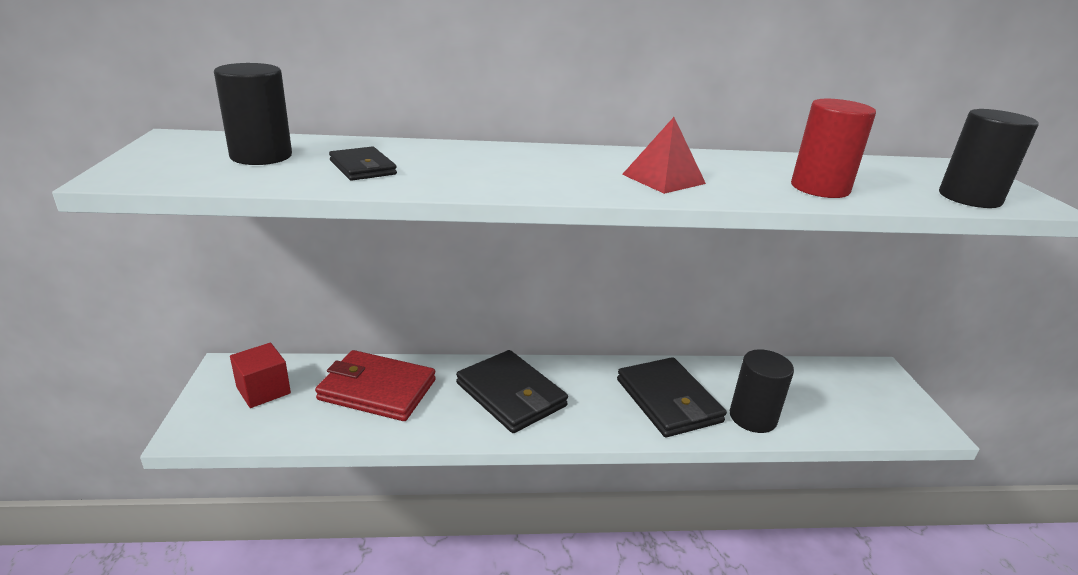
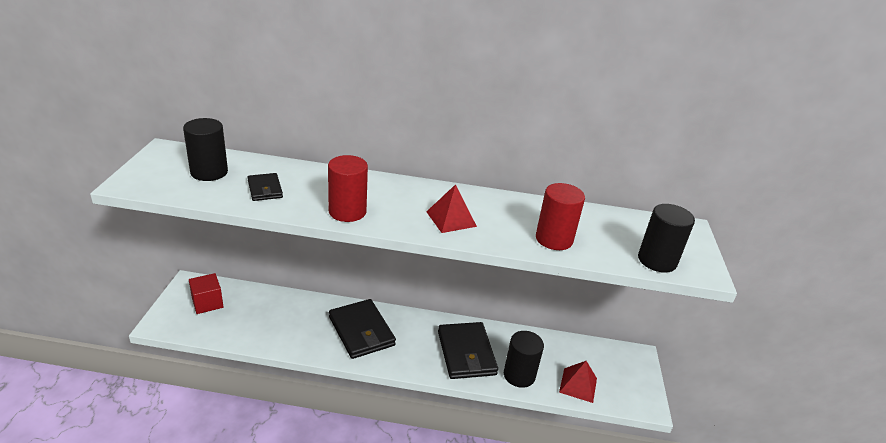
camera: 10 degrees right, 5 degrees up
red wallet [315,350,436,421] -> none
none -> red cylinder [328,155,368,222]
none -> red pyramid [559,361,597,403]

